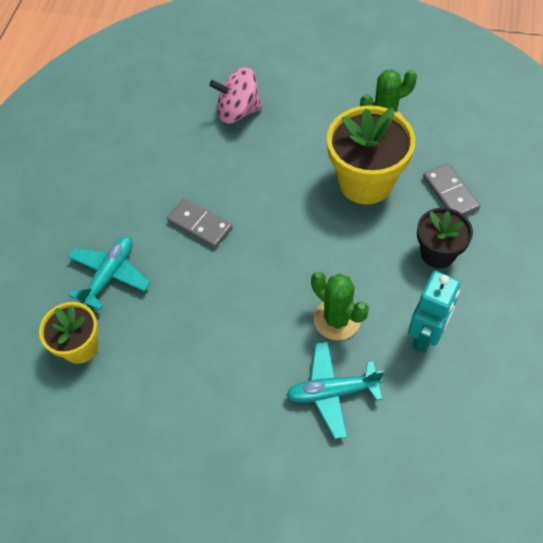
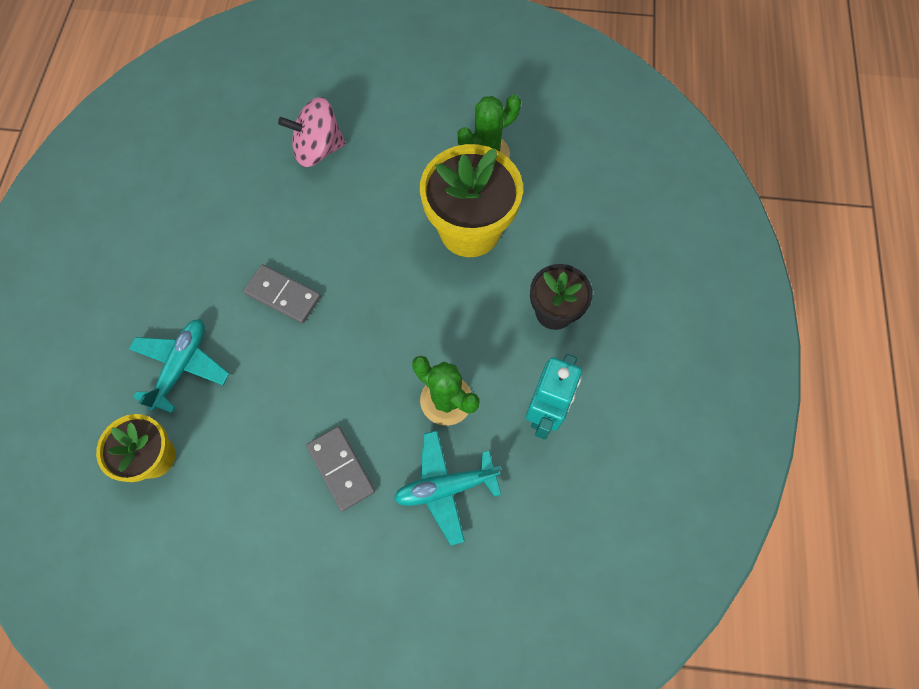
camera: 10 degrees left, 10 degrees up
grey domino [423,163,481,216] -> grey domino moved to [306,426,375,511]

